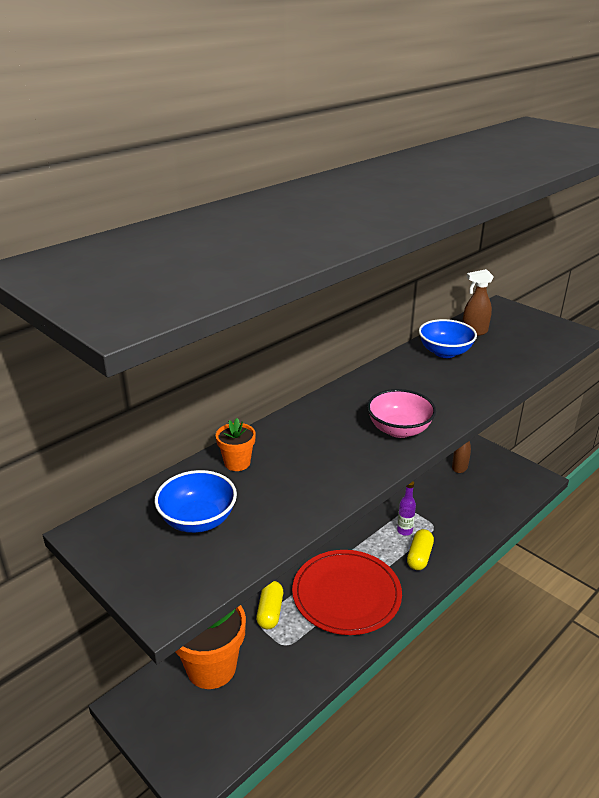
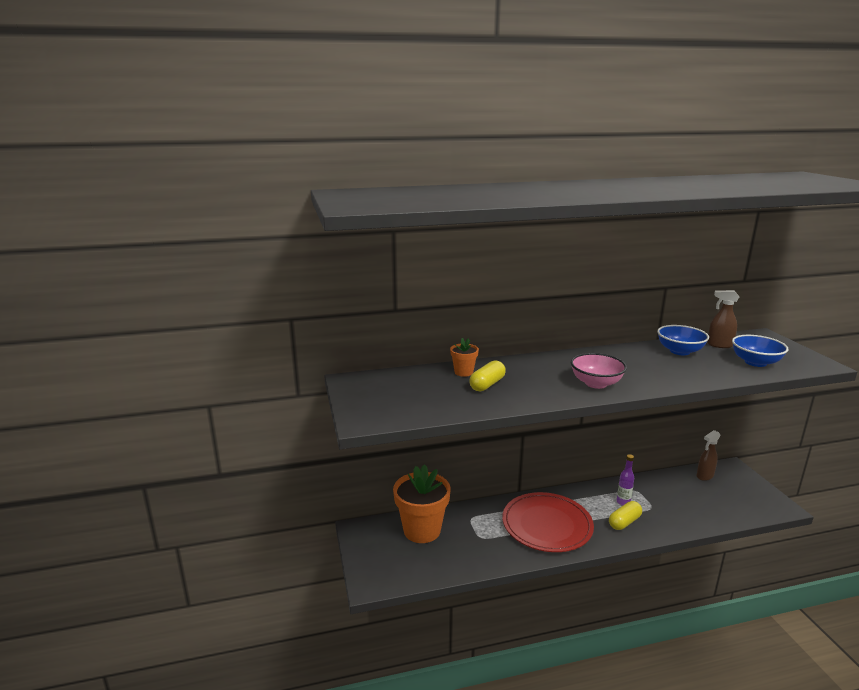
camera: 30 degrees right, 10 degrees down
blue bowl [155,470,237,533] -> blue bowl moved to [732,335,789,367]
yellow capsule [256,581,283,629] -> yellow capsule moved to [469,360,506,391]

